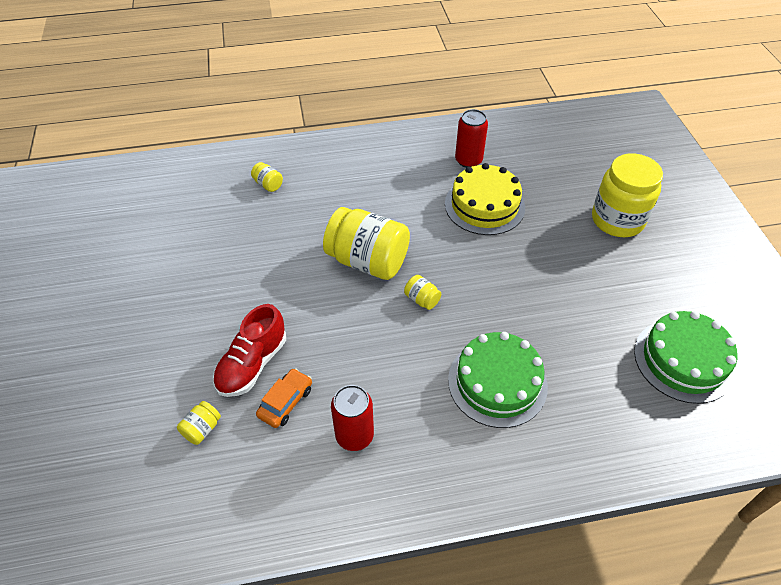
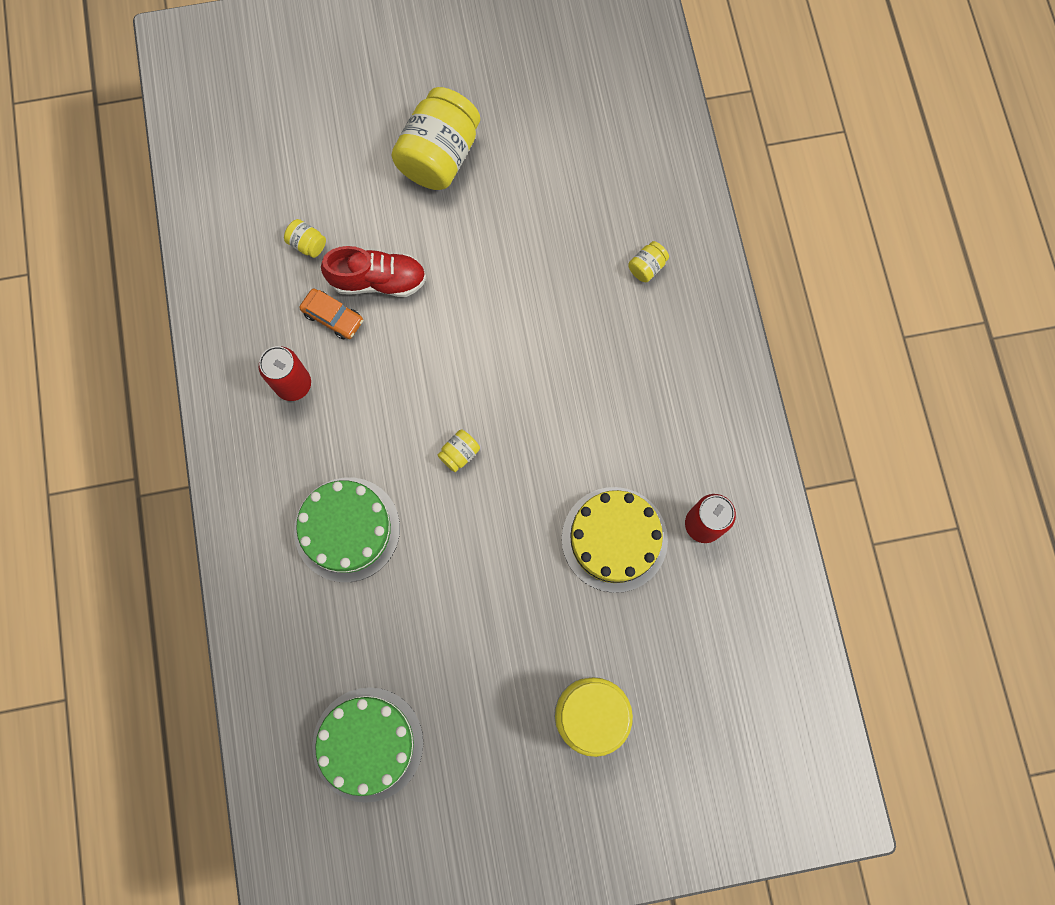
camera: 90 degrees right, 25 degrees up
red shoe [213,304,286,397] -> red shoe turned 150 degrees clockwise [321,246,426,297]
yellow jar [323,207,410,280] -> yellow jar moved to [391,87,480,190]

